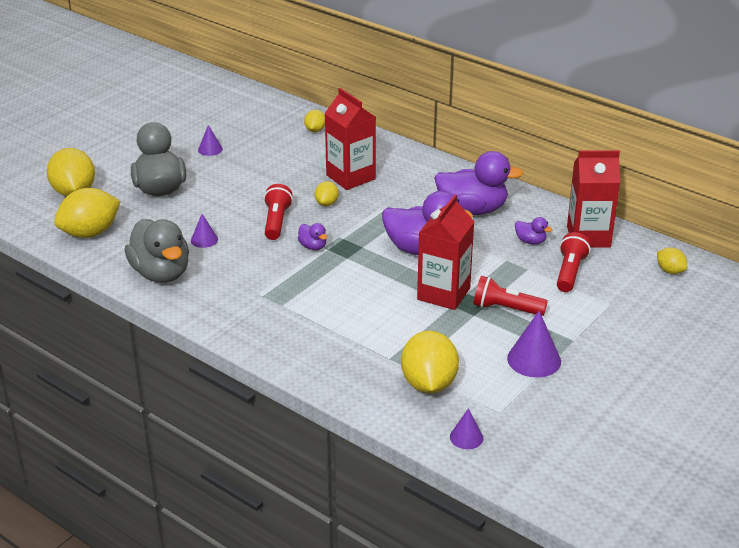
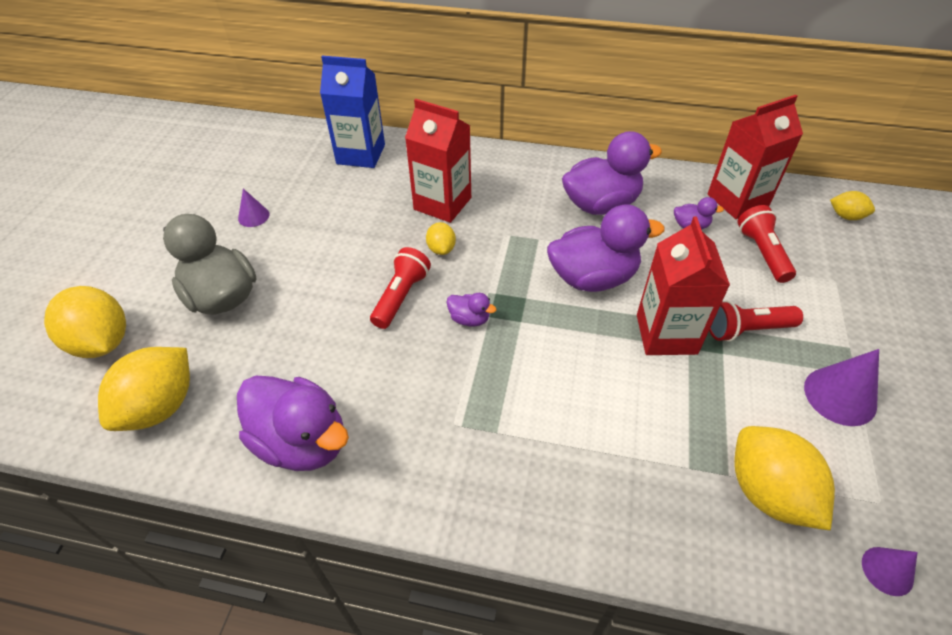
camera: 25 degrees left, 15 degrees up
grey duck [125,219,189,283] -> purple duck [237,376,349,471]
purple cone [191,214,218,248] -> none
red flashlight [264,184,293,240] -> red flashlight turned 45 degrees clockwise [370,247,431,329]
yellow lemon [304,110,325,132] -> blue carton [320,56,385,168]

